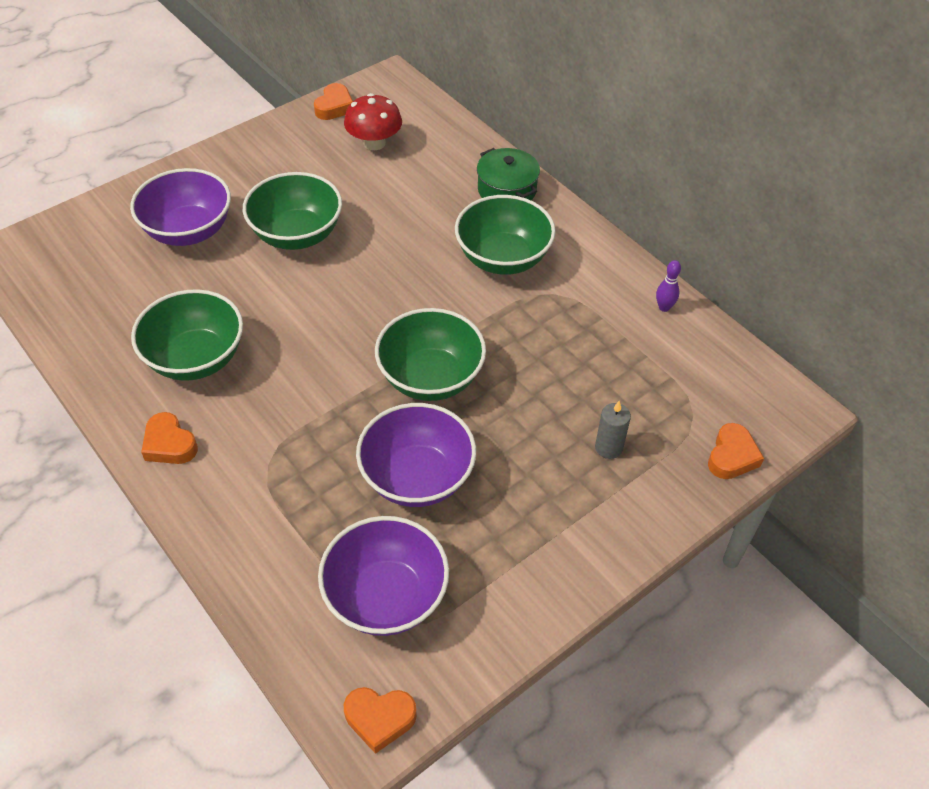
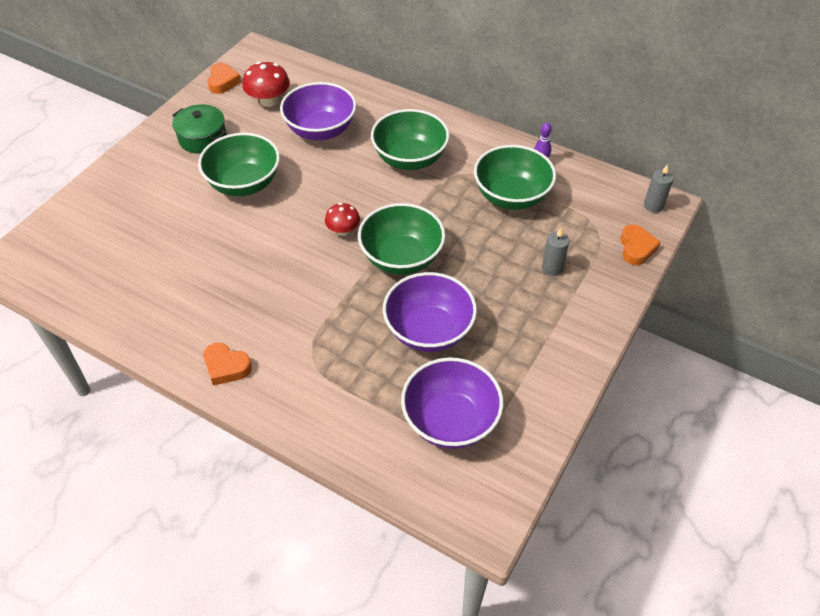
camera: 20 degrees left, 0 degrees up
purple bowl [130,168,231,246] -> purple bowl moved to [280,82,356,141]
green bowl [131,289,243,381] -> green bowl moved to [474,145,556,210]
orange heart [344,687,417,754] -> none
green pot [477,148,540,200] -> green pot moved to [172,104,227,154]
none -> red mushroom [325,203,360,236]
none -> grey candle [644,164,674,213]

